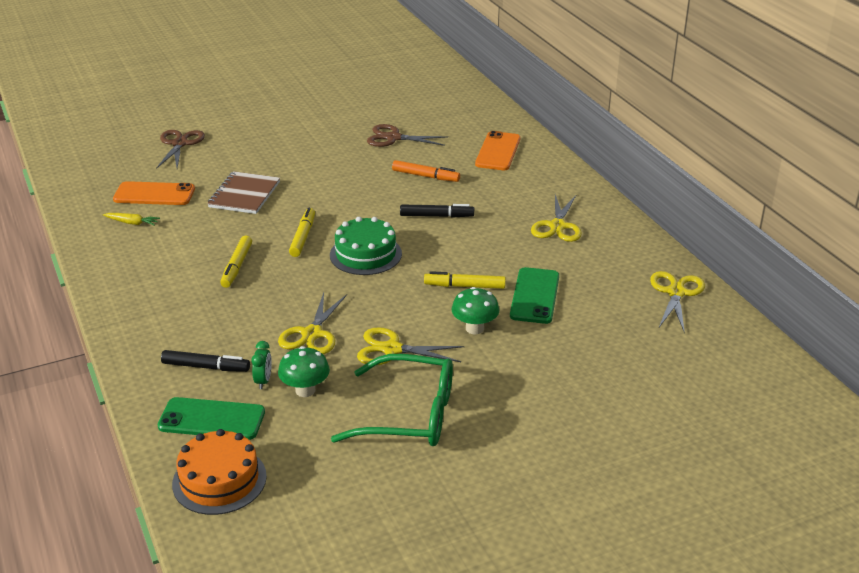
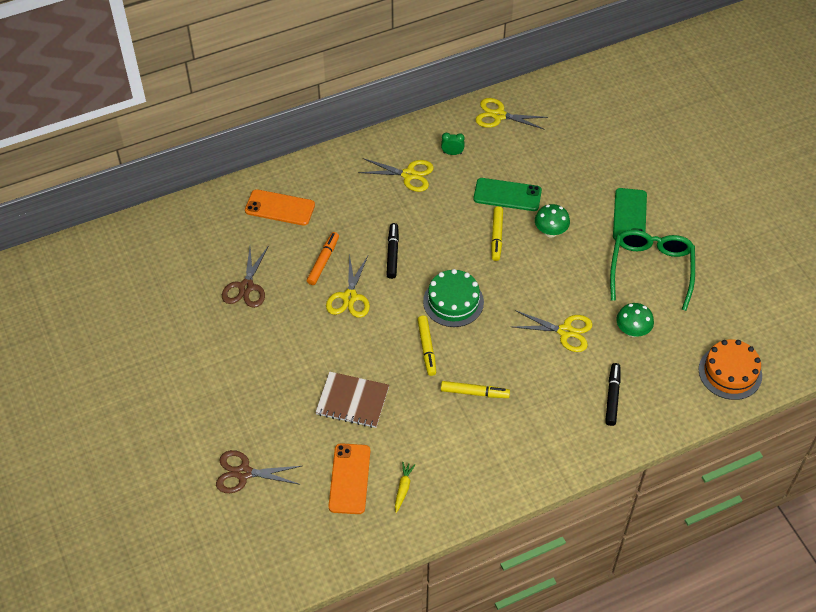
camera: 90 degrees left, 20 degrees up
green phone [158,397,265,440] -> green phone moved to [613,188,647,240]
green clock [251,341,272,389] -> green clock moved to [441,133,465,155]
yellow marker [289,208,315,257] -> yellow marker turned 105 degrees counterclockwise [417,316,436,376]
yellow scissors [357,327,464,365] -> yellow scissors moved to [326,254,370,318]

